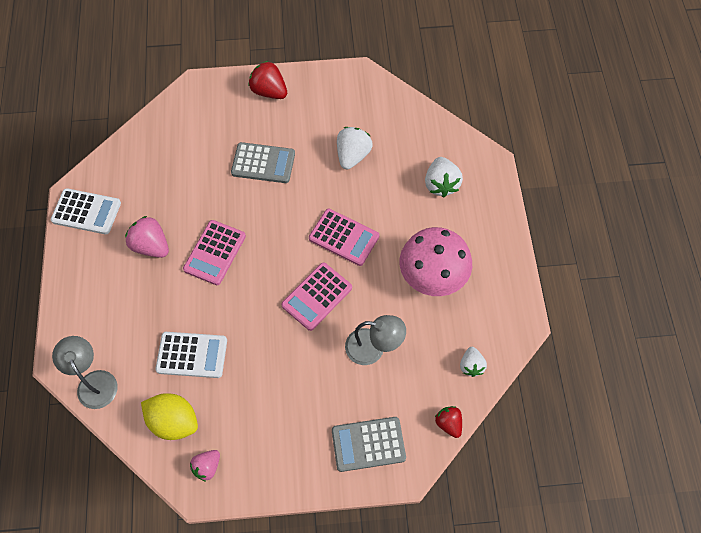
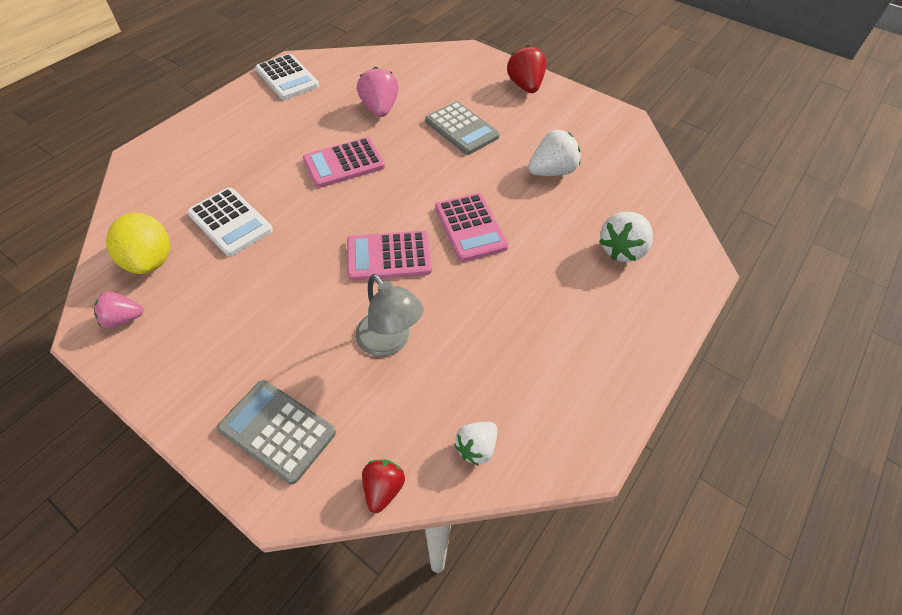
camera: 40 degrees right, 10 degrees down
grey lamp [52,336,117,409] -> none
pink strawberry [125,216,169,258] -> pink strawberry moved to [357,67,399,117]
pink mushroom [400,227,472,296] -> none

